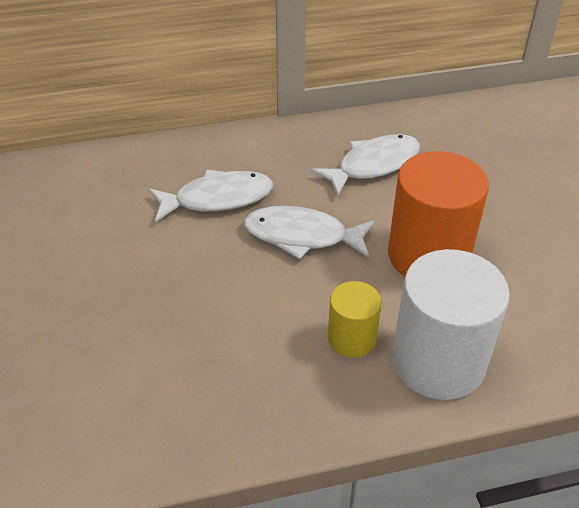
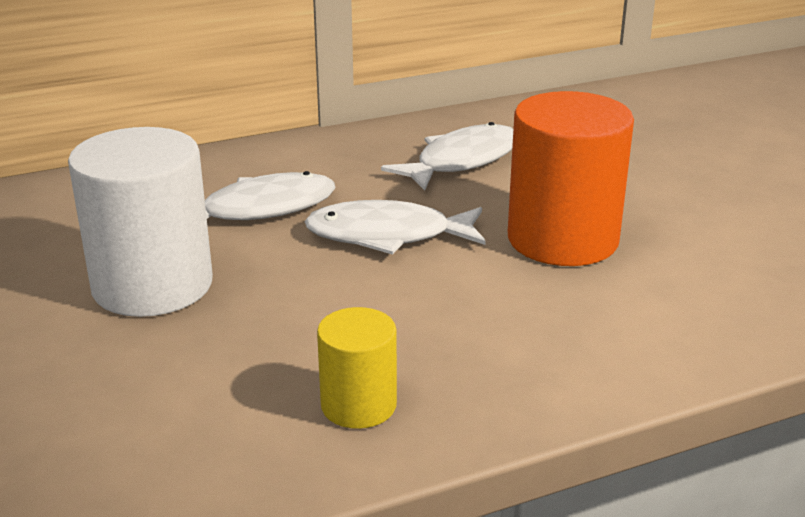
camera: 10 degrees left, 15 degrees down
yellow cylinder [328,281,382,358] -> yellow cylinder moved to [317,307,397,429]
white cylinder [392,249,510,400] -> white cylinder moved to [68,127,213,317]

